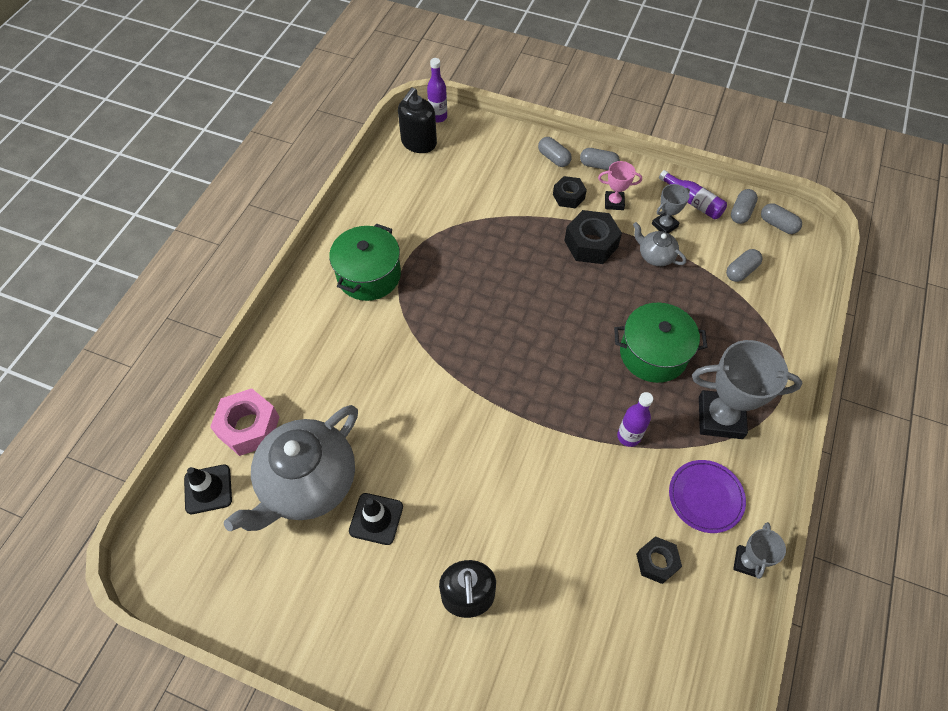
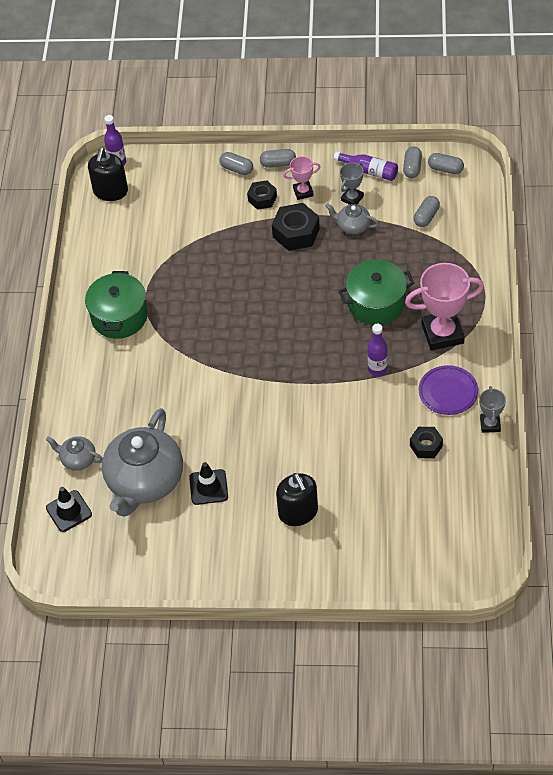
camera: 15 degrees left, 5 degrees down
pink nut [210,388,279,456] -> grey teapot [46,437,103,471]
grey trophy [692,340,802,439] -> pink trophy [405,263,484,350]

